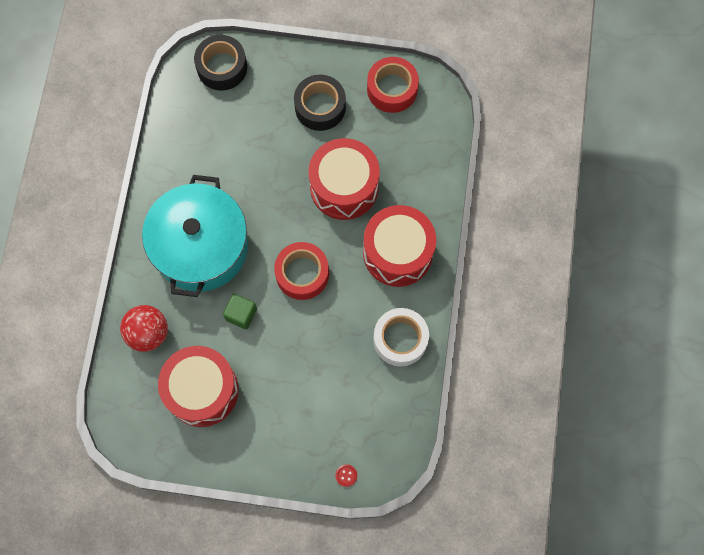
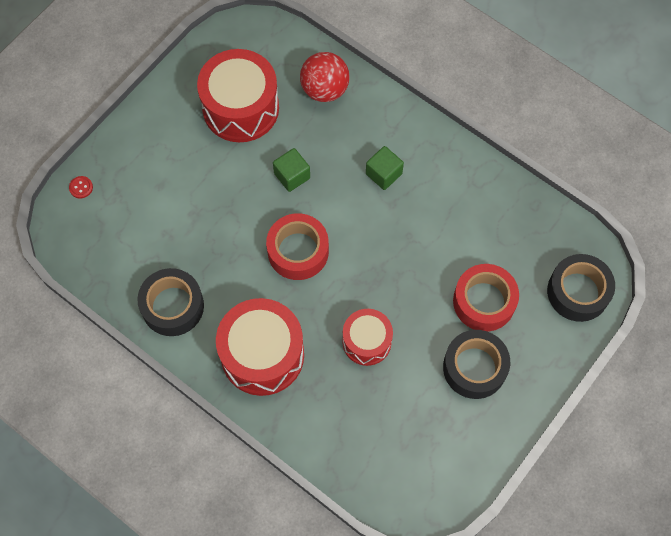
camera: 120 degrees right, 5 degrees down
turquoise pot [142,175,248,297] -> green cube [366,146,404,190]
red drum [308,138,380,220] -> red drum [342,309,393,366], size x0.59
red tape [367,57,419,113] -> red tape moved to [453,264,519,332]
white tape [373,308,429,366] -> black tape [137,268,204,336]

